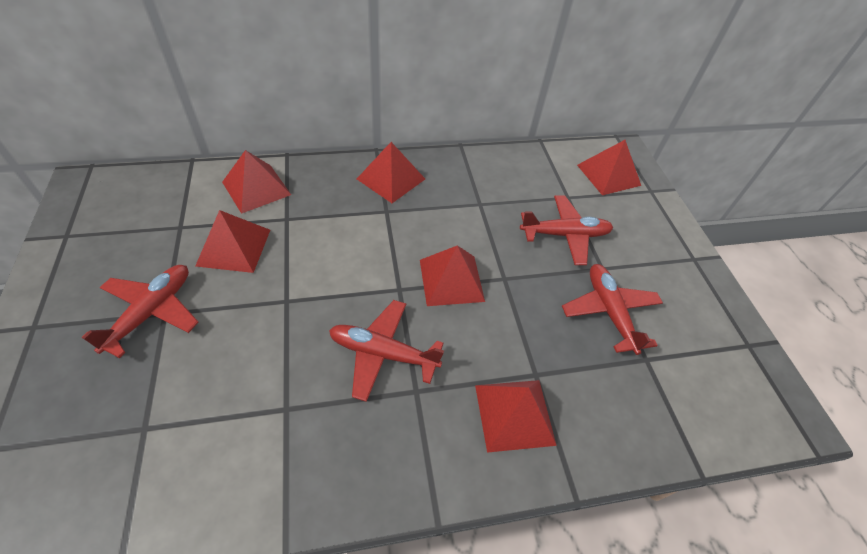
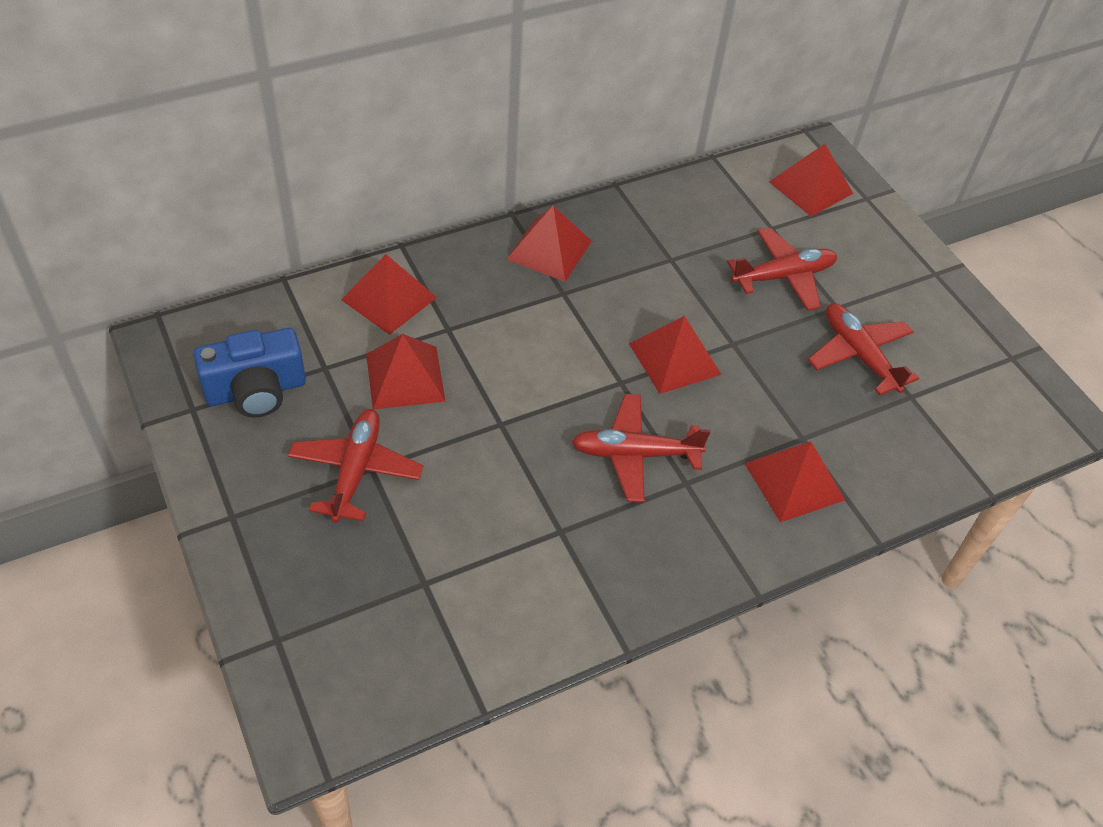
camera: 15 degrees left, 0 degrees up
none -> blue camera [193,328,306,417]

